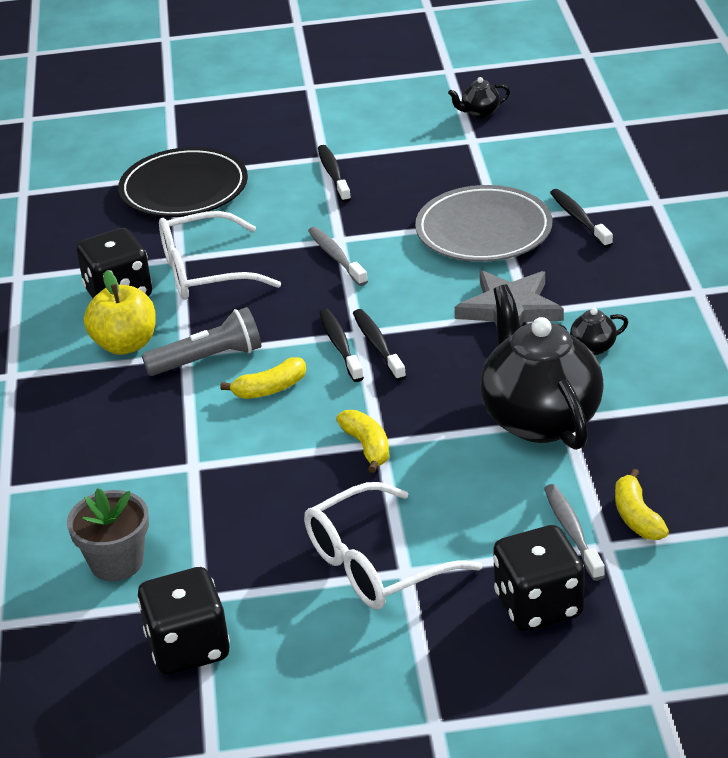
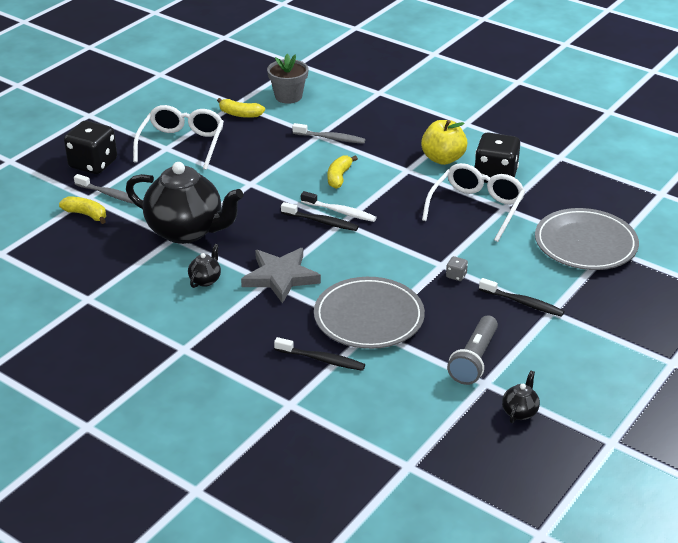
camera: 130 degrees right, 0 degrees up
black plate [118,147,248,217] -> grey plate [535,208,639,270]
black dice [137,567,230,675] -> none
grey flashlight [142,307,261,376] -> grey flashlight moved to [447,315,498,385]
grey toothbrush [308,227,368,286] -> grey toothbrush moved to [292,123,366,144]
black toothbrush [319,309,364,382] -> white toothbrush [301,191,377,222]
yellow banana [336,410,389,473] -> yellow banana moved to [217,98,265,118]
none -> grey dice [446,256,468,281]

